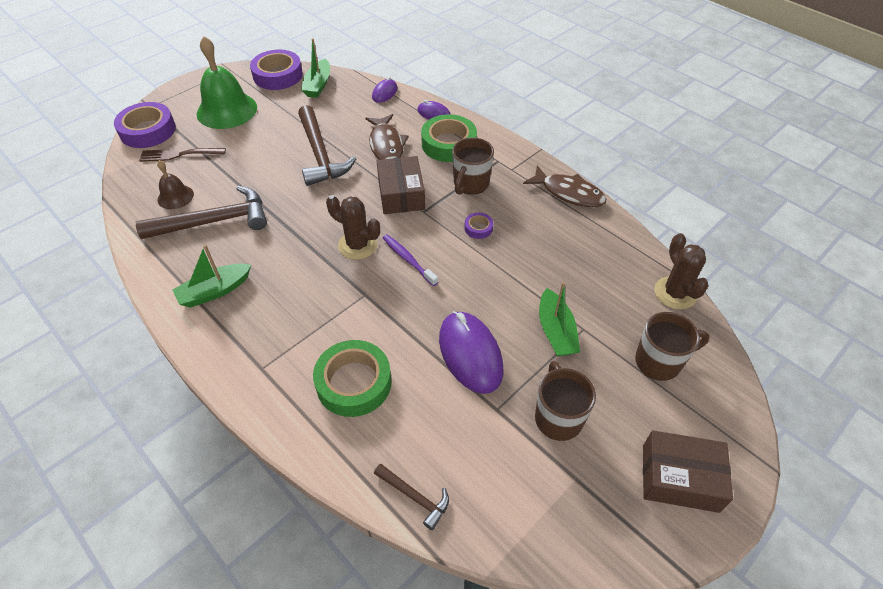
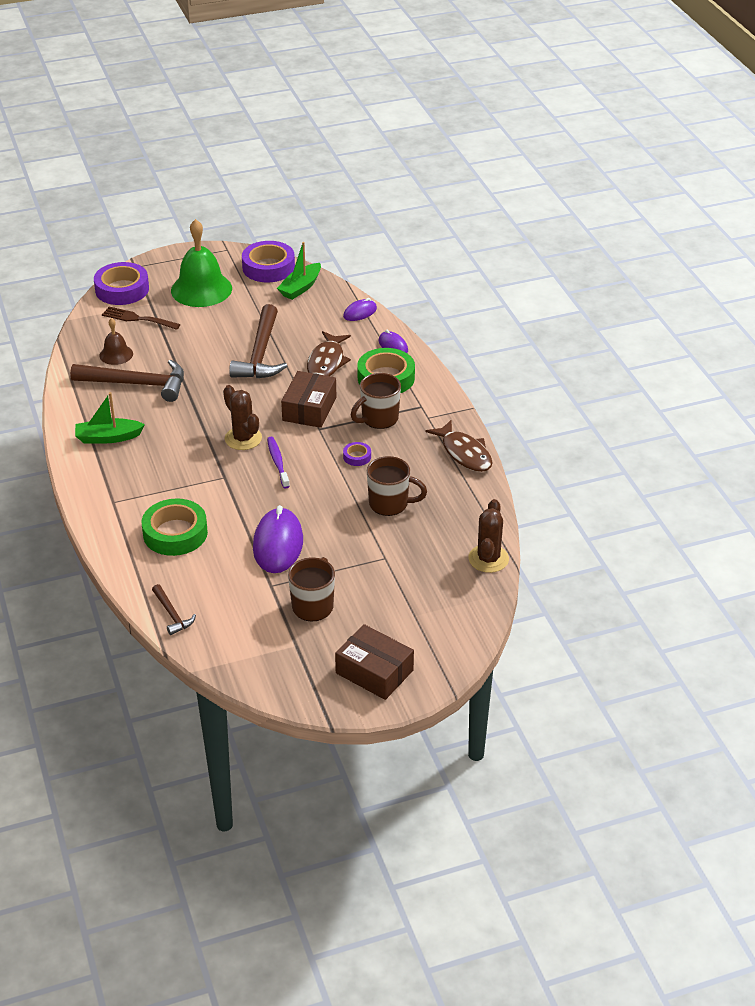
camera: 25 degrees right, 10 degrees down
green boat [539,282,580,356] -> none
brown mug [635,312,709,381] -> brown mug moved to [367,456,427,516]

